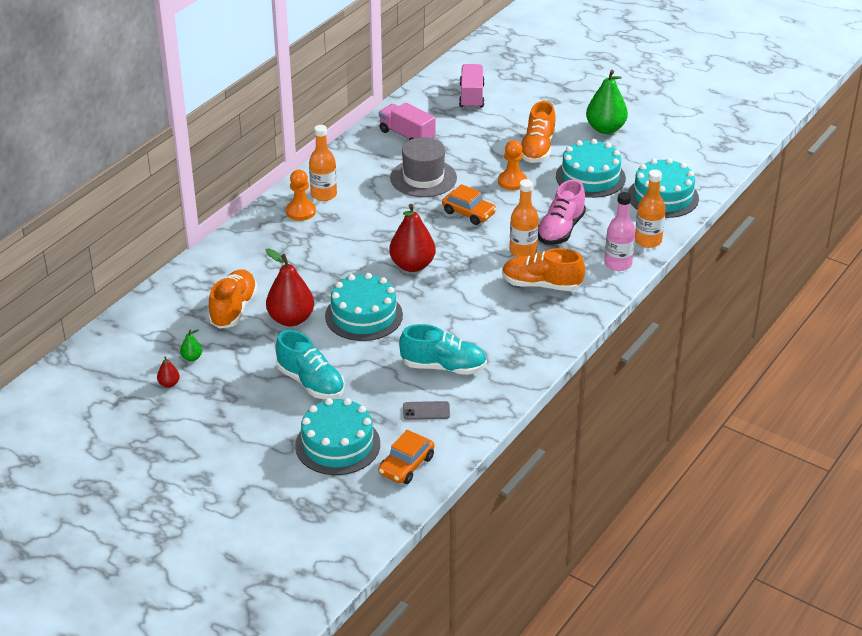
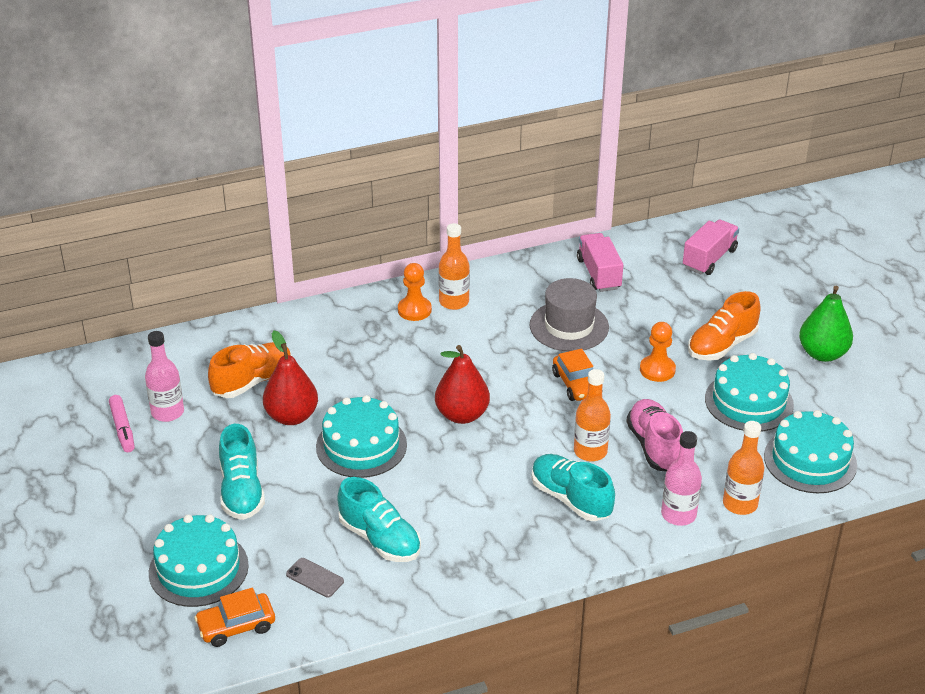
camera: 35 degrees right, 0 degrees up
red pear [157,356,180,388] -> pink marker [109,395,135,452]
green pear [180,330,202,361] -> pink bottle [145,331,184,422]
orange shoe [502,248,585,291] -> turquoise shoe [532,454,615,521]
pink shoe [538,180,586,245] -> pink shoe turned 105 degrees clockwise [626,399,683,472]

